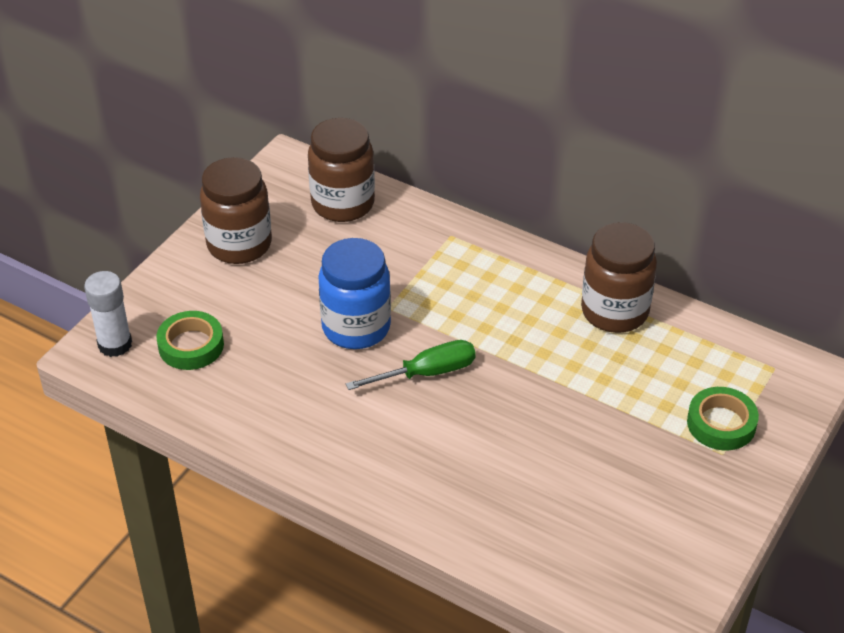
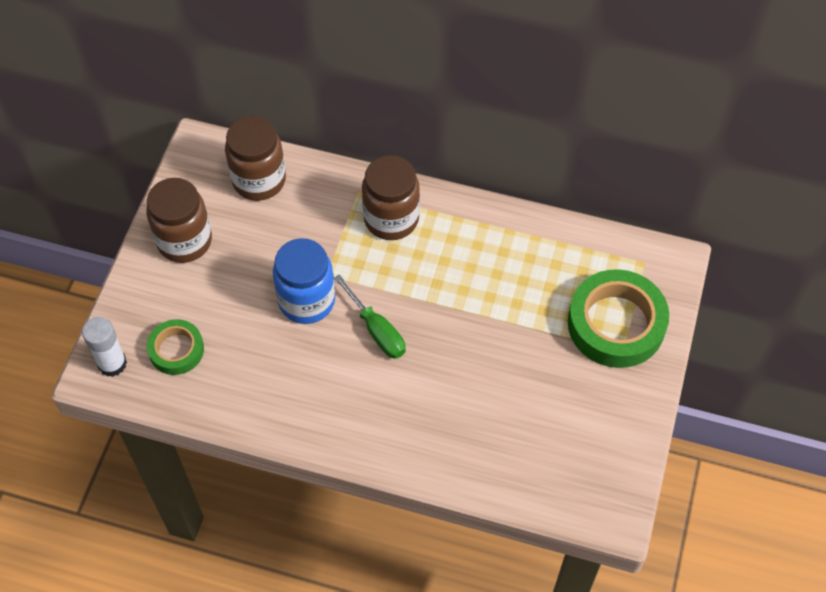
camera: 15 degrees left, 15 degrees up
green screwdriver [346,340,476,390] -> green screwdriver turned 90 degrees clockwise [334,274,406,359]
brown jar [581,222,657,333] -> brown jar moved to [362,155,420,240]
green tape [687,387,759,450] -> green tape [568,269,669,368], size x1.79

